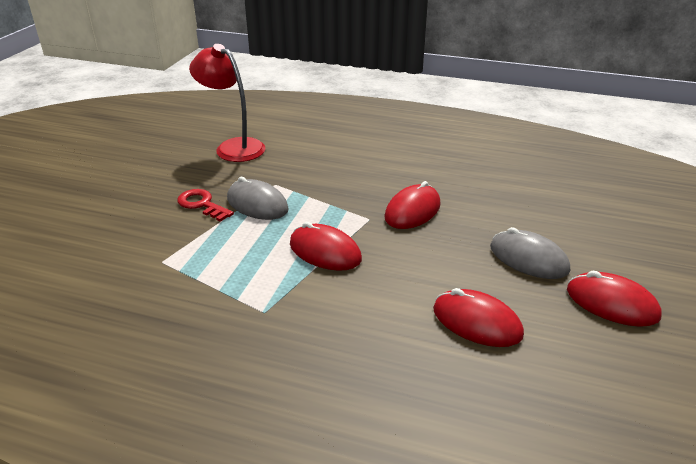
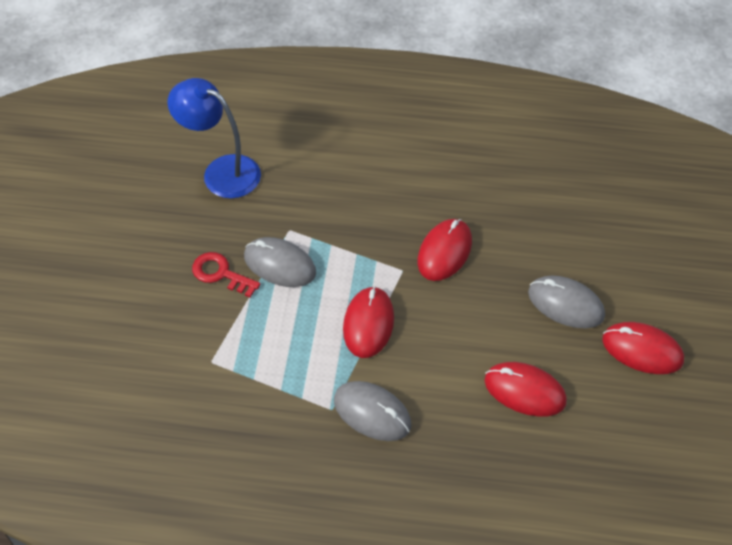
camera: 10 degrees left, 20 degrees up
red lamp [189,44,265,162] -> blue lamp [167,78,261,198]
red mouse [290,222,362,271] -> red mouse turned 75 degrees clockwise [343,286,394,358]
none -> grey mouse [334,381,411,441]

